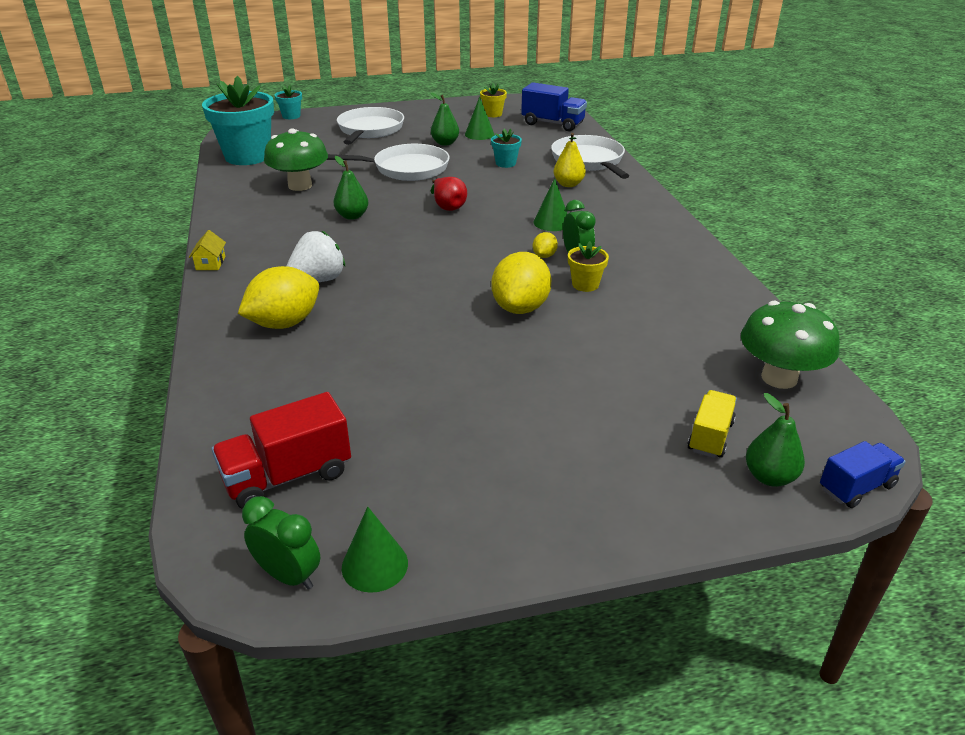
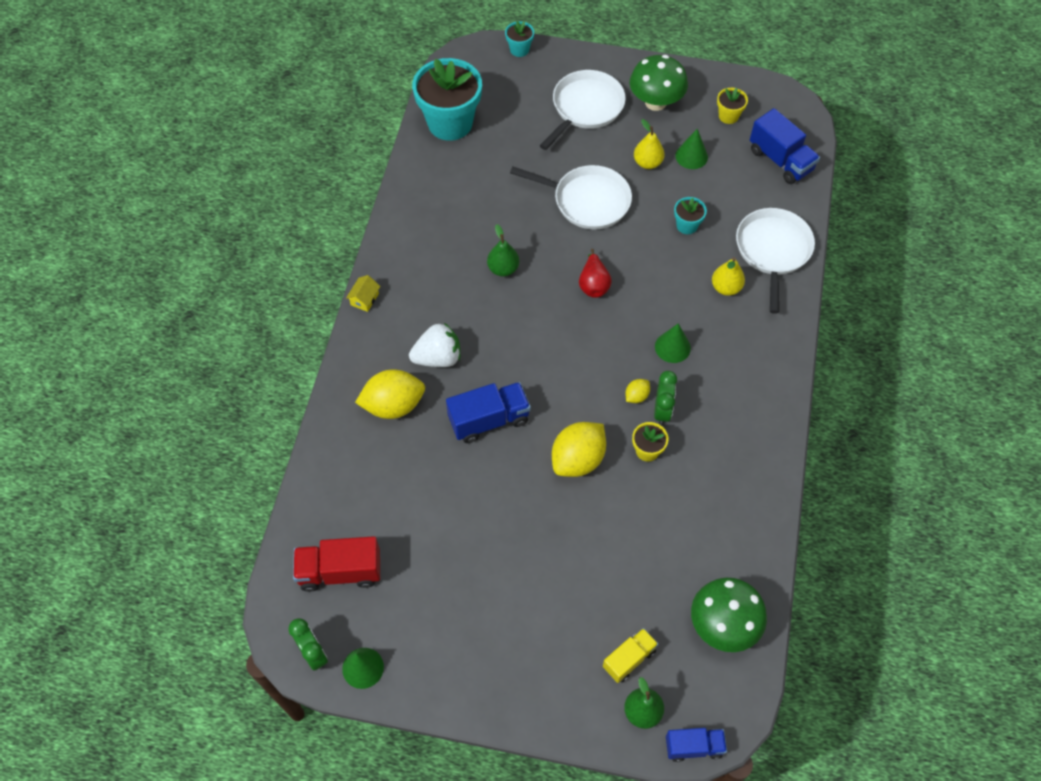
camera: 25 degrees right, 25 degrees up
green mushroom [264,128,328,191] -> green mushroom moved to [630,55,688,111]
green pear [431,93,459,146] -> yellow pear [634,119,665,169]
none -> blue truck [446,382,531,443]

